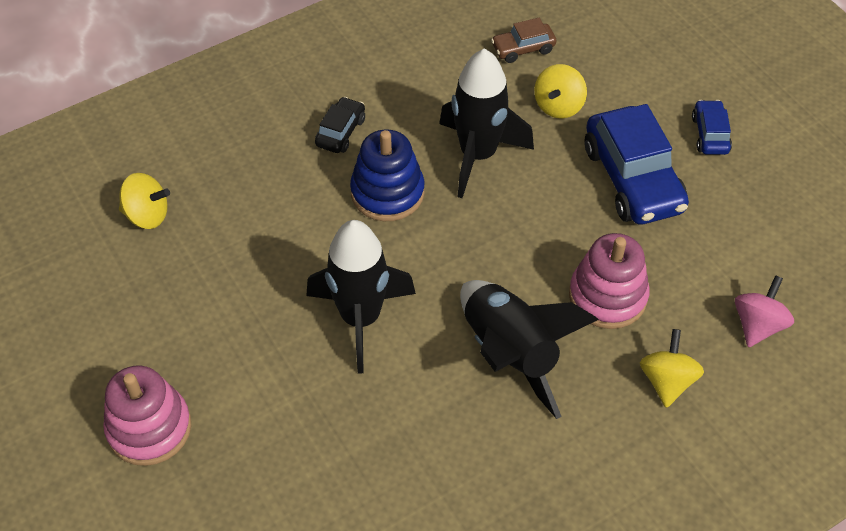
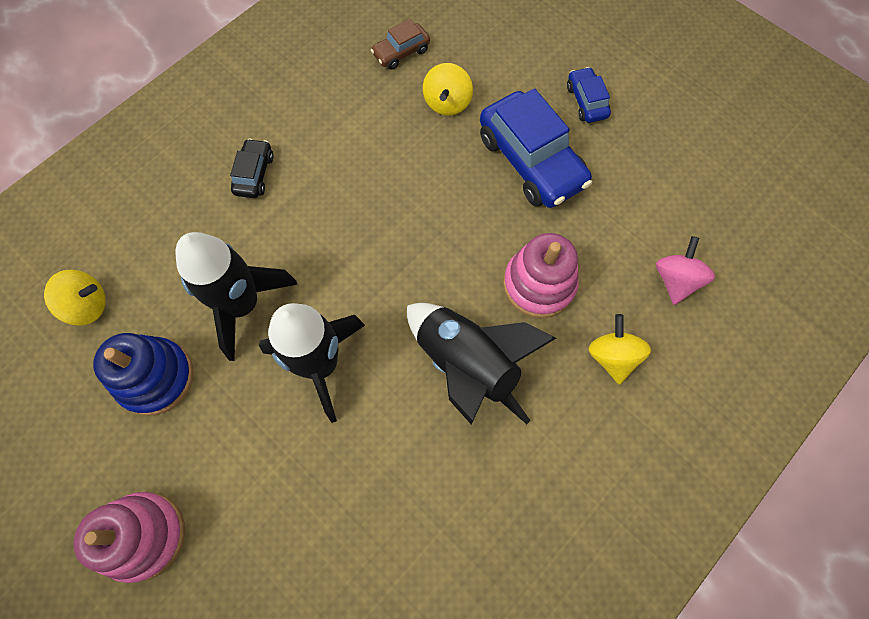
camera: 15 degrees left, 15 degrees up
blue stacking toy [350,129,425,221] -> blue stacking toy moved to [93,333,194,416]
black rocket [439,49,534,198] -> black rocket moved to [175,232,298,361]

